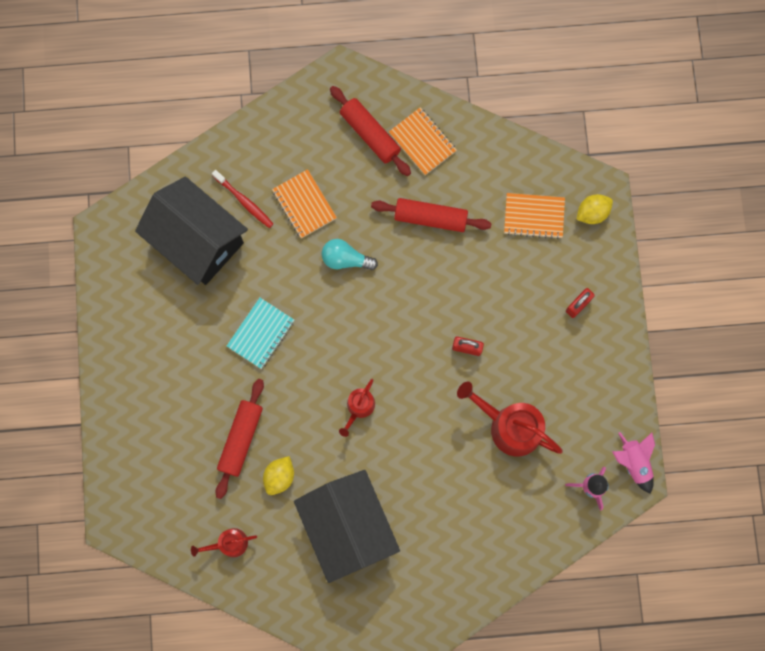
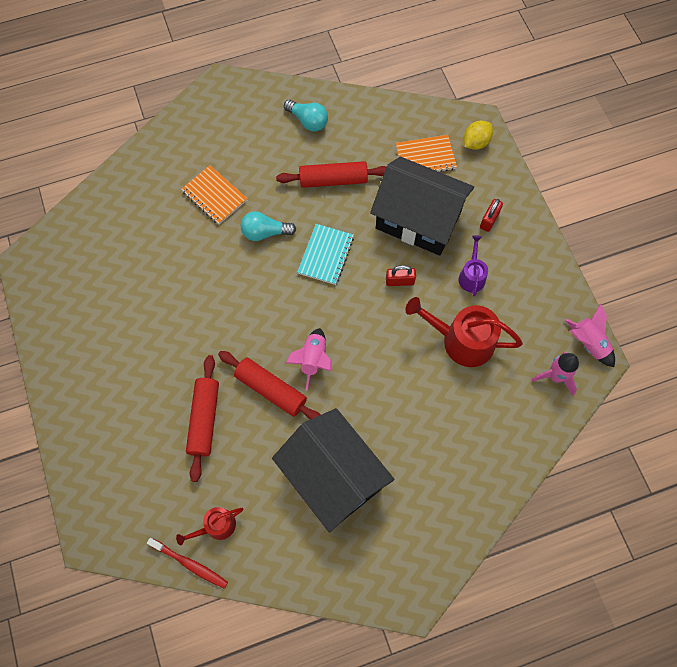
camera: 15 degrees left, 10 degrees down
black house [135,177,248,285] -> black house moved to [370,157,474,256]
red toothbrush [212,170,273,228] -> red toothbrush moved to [147,538,228,589]
turquoise notebook [227,298,294,369] -> turquoise notebook moved to [298,224,354,285]
yellow lemon [263,456,294,495] -> none
red rolling pin [330,86,411,176] -> red rolling pin moved to [218,351,321,420]
red watering can [339,379,375,437] -> pink rocket [286,328,332,391]
orange notebook [389,107,457,175] -> turquoise light bulb [284,100,328,132]
none -> purple watering can [458,235,488,296]

